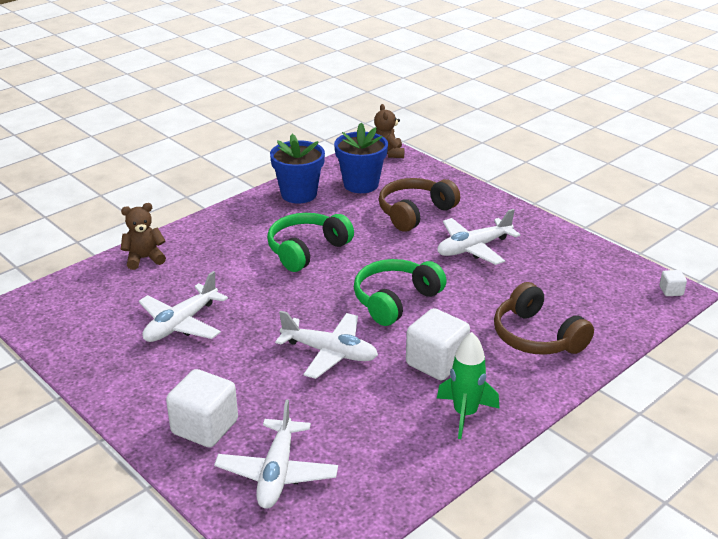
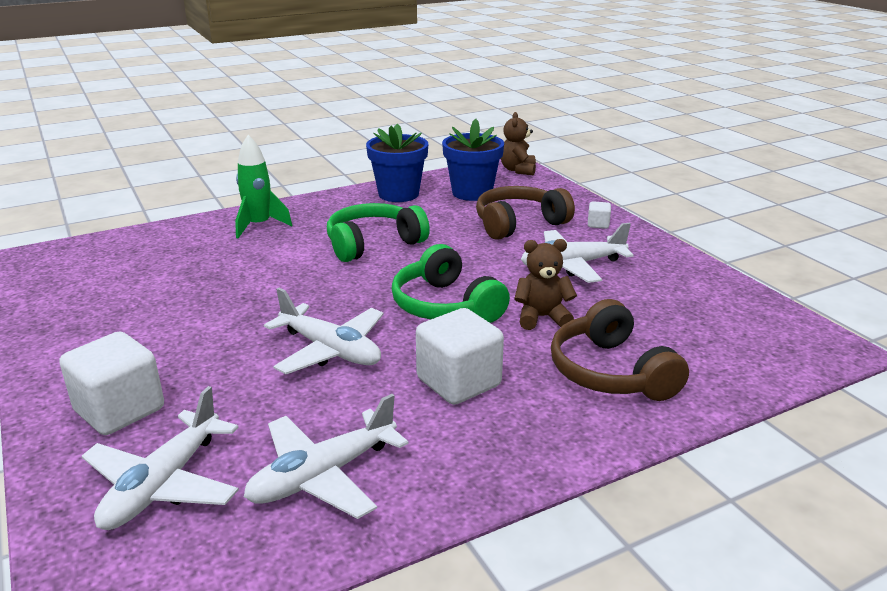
camera: 15 degrees right, 5 degrees down
brown teddy bear [121,203,166,270] -> brown teddy bear moved to [514,239,577,330]
white plane [139,271,228,342] -> white plane moved to [244,394,408,519]
green headphones [354,259,447,326] -> green headphones turned 90 degrees counterclockwise [391,244,510,323]
green rocket [437,332,500,439] -> green rocket moved to [235,135,292,238]
white cube [660,270,687,296] -> white cube moved to [588,201,611,229]

